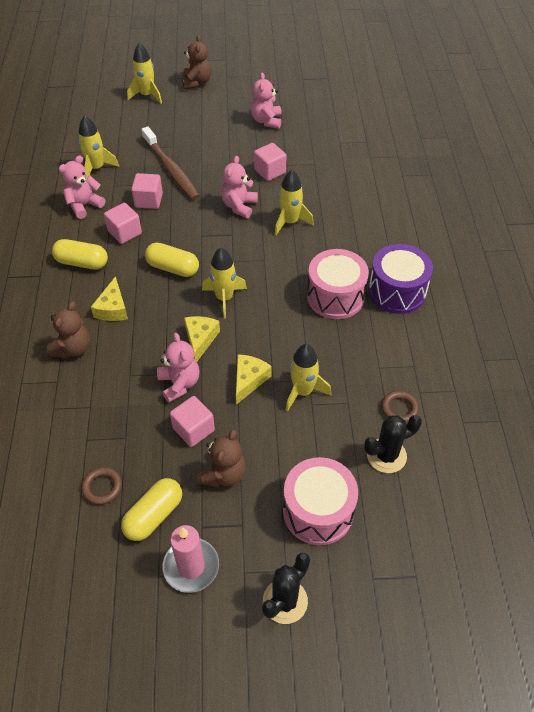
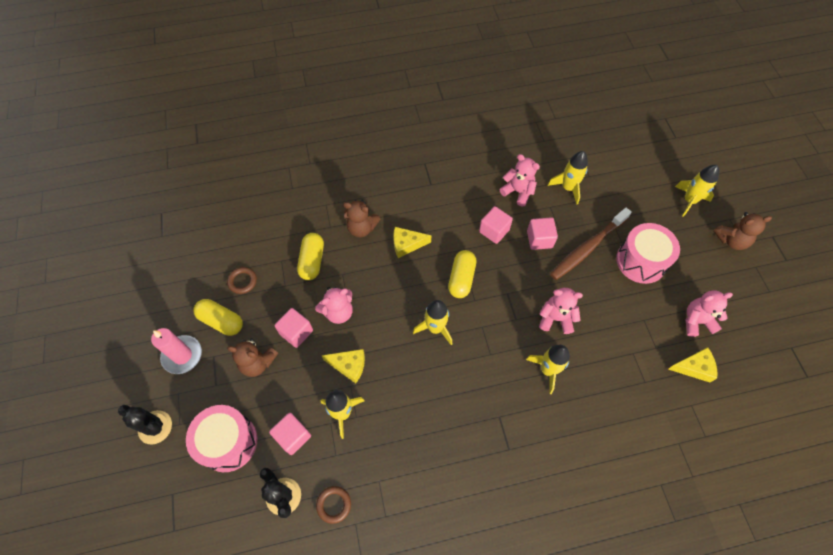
camera: 80 degrees right, 10 degrees up
yellow capsule [52,239,108,270] -> yellow capsule moved to [297,233,324,280]
yellow cheese [184,316,220,362] -> yellow cheese moved to [668,347,717,382]
pink cube [254,143,287,181] -> pink cube moved to [269,413,311,455]
pink drum [307,249,369,319] -> pink drum moved to [616,223,680,284]
purple drum [369,244,433,314] -> none

